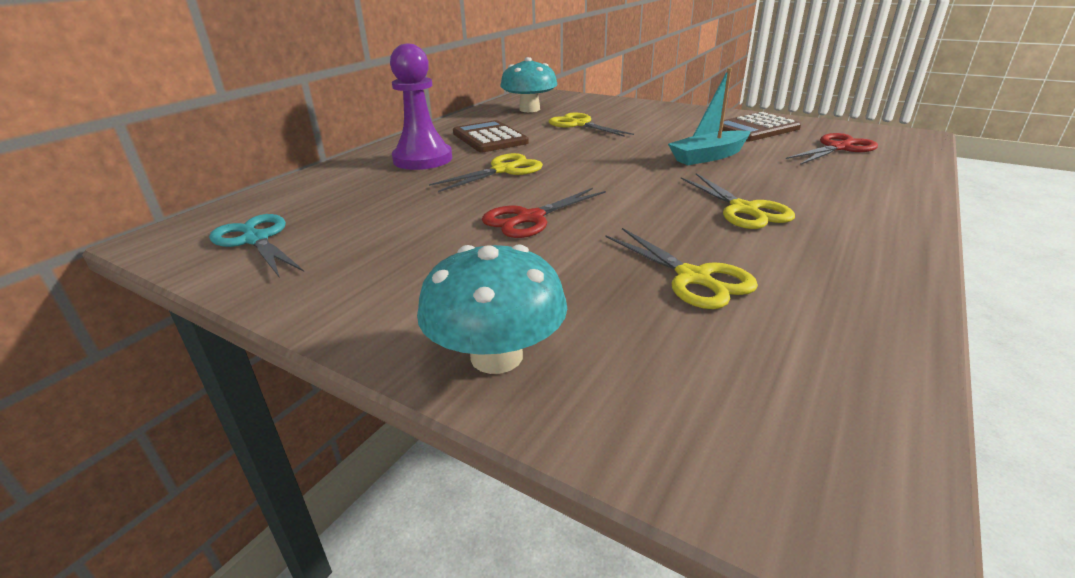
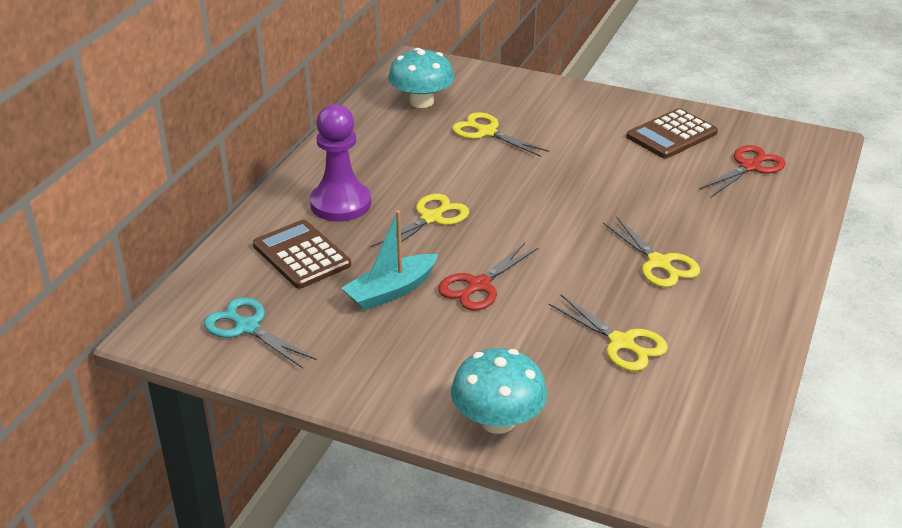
camera: 10 degrees left, 5 degrees up
brown calculator [453,120,529,152] -> brown calculator moved to [253,220,351,289]
turquoise boat [668,68,750,165] -> turquoise boat moved to [342,210,438,311]

